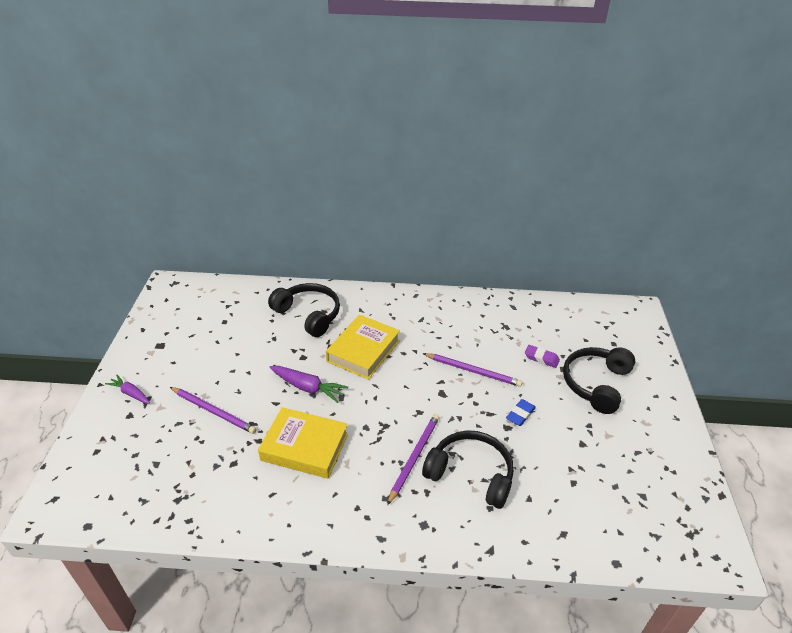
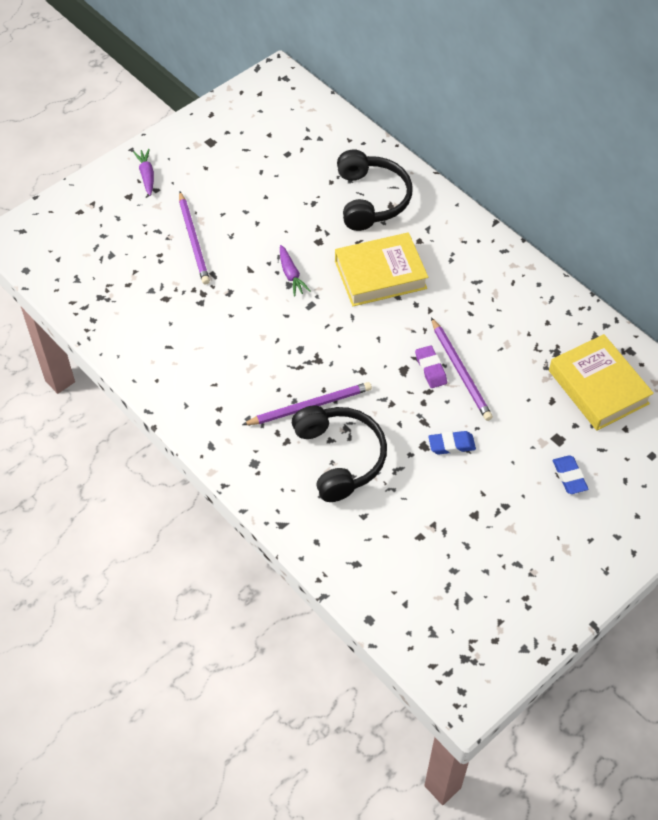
camera: 45 degrees right, 15 degrees up
yellow book [258,407,348,479] -> yellow book moved to [549,334,654,431]
purple carrot [270,366,348,403] -> purple carrot [280,245,310,296], size x0.66
purple eraser [525,345,560,368] -> purple eraser moved to [415,345,447,388]
black headphones [563,347,635,414] -> blue eraser [553,455,588,494]

